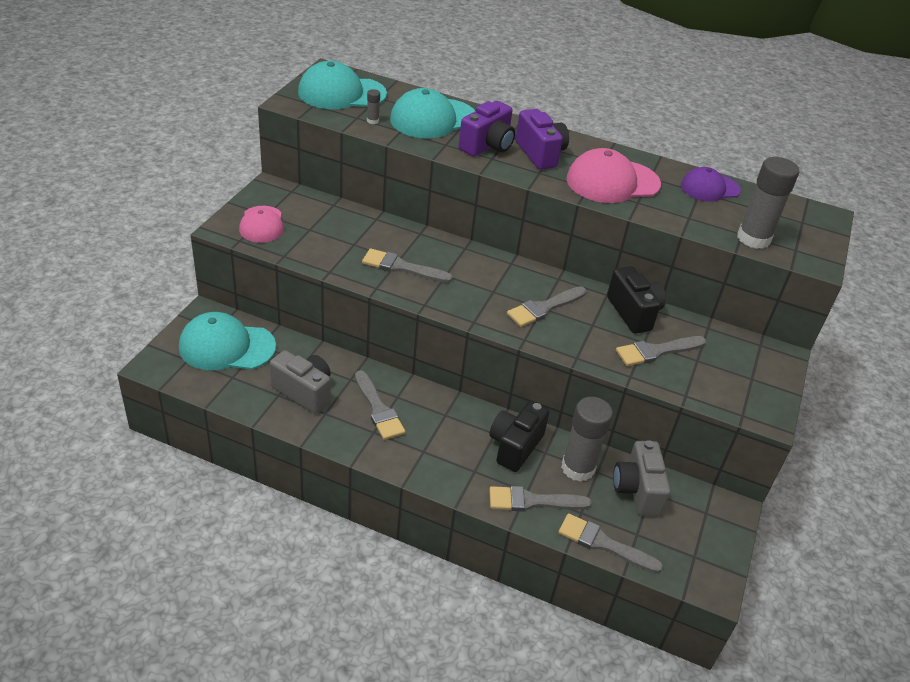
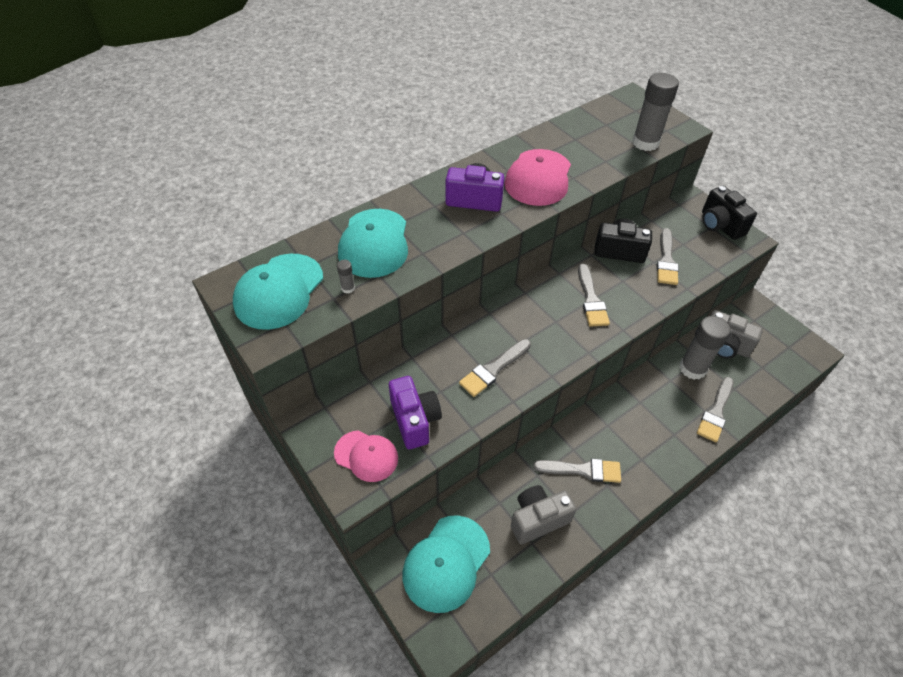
camera: 55 degrees left, 10 degrees up
purple camera [459,101,515,156] -> purple camera moved to [389,376,442,449]
black camera [489,401,550,472] -> black camera moved to [702,186,757,240]
grey brush [558,513,663,573] -> none
purple cap [681,167,741,202] -> none

